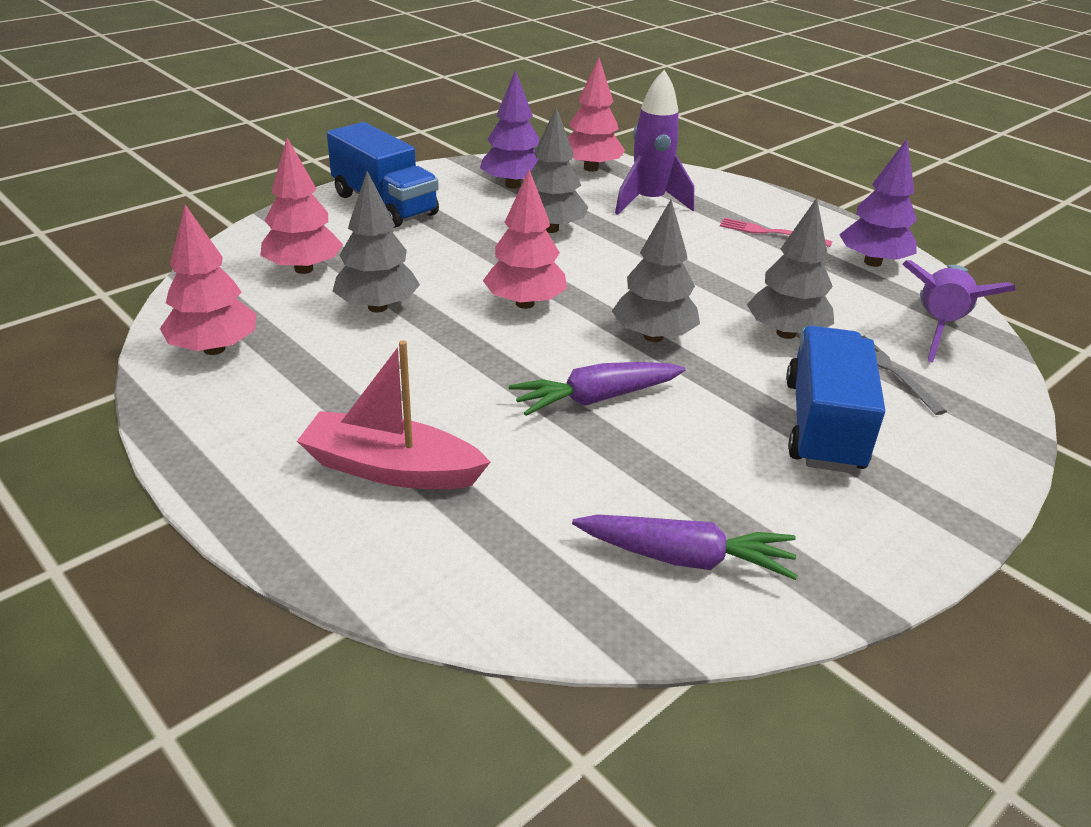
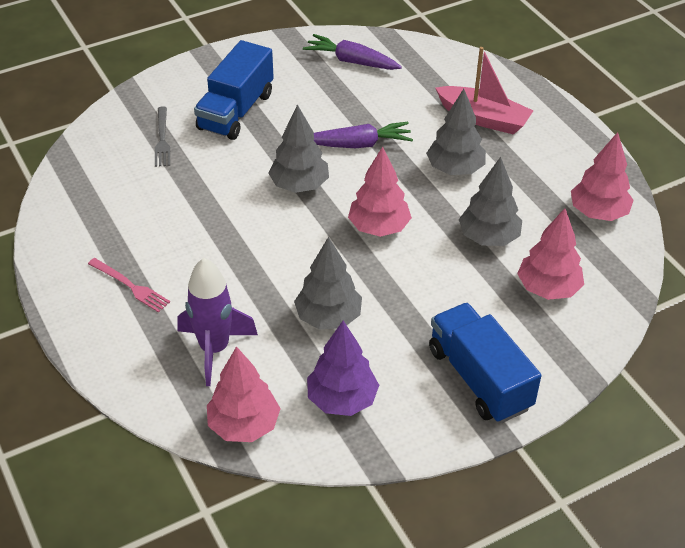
camera: 165 degrees left, 10 degrees up
grey tree [747,198,834,339] -> grey tree moved to [426,89,486,175]
purple tree [839,139,917,267] -> none
purple rocket [902,260,1016,363] -> none

